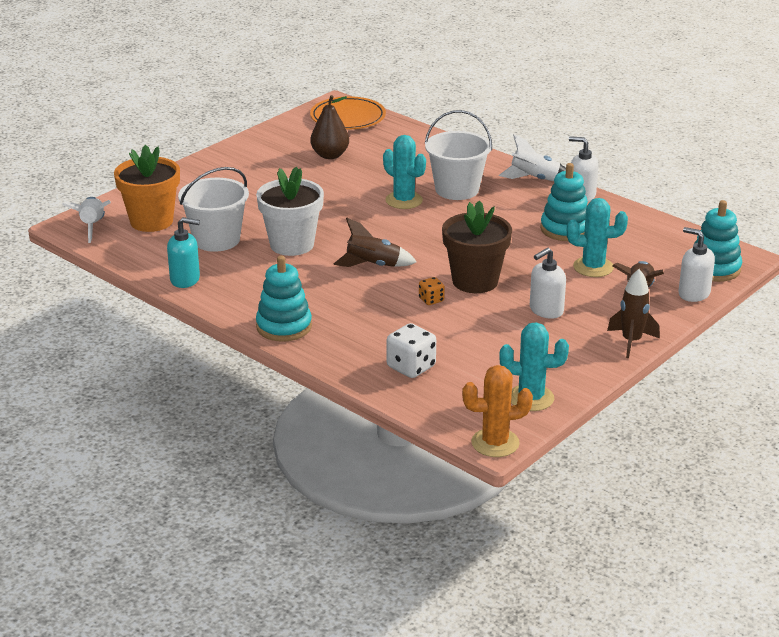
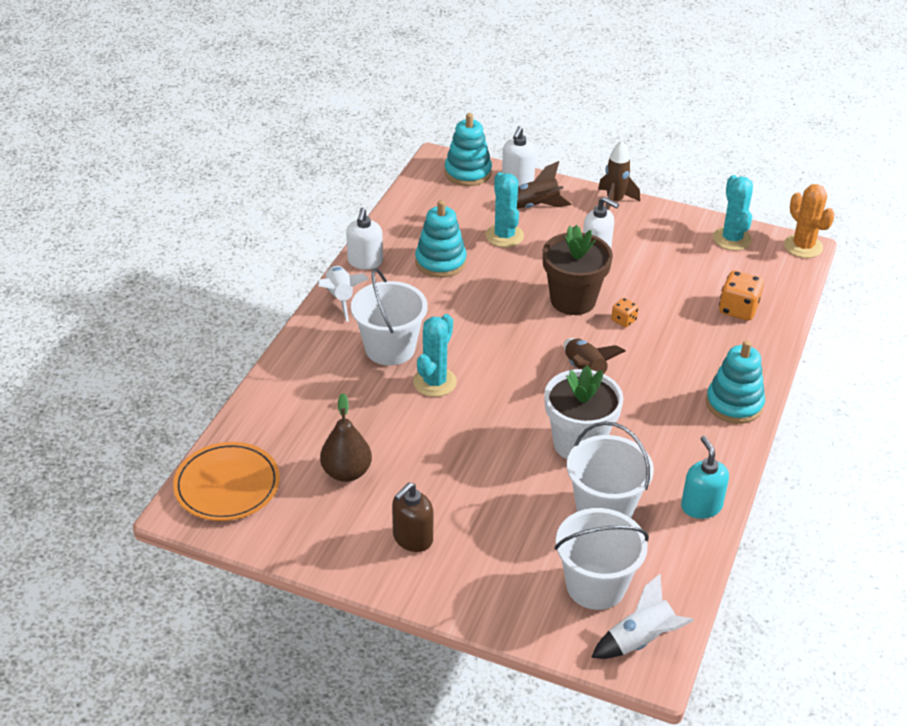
camera: 110 degrees left, 10 degrees up
orange flower pot [114,145,180,232] -> white bucket [555,508,649,610]
white dice [386,323,436,378] -> orange dice [719,271,764,321]
none -> brown soap dispenser [392,482,433,552]

